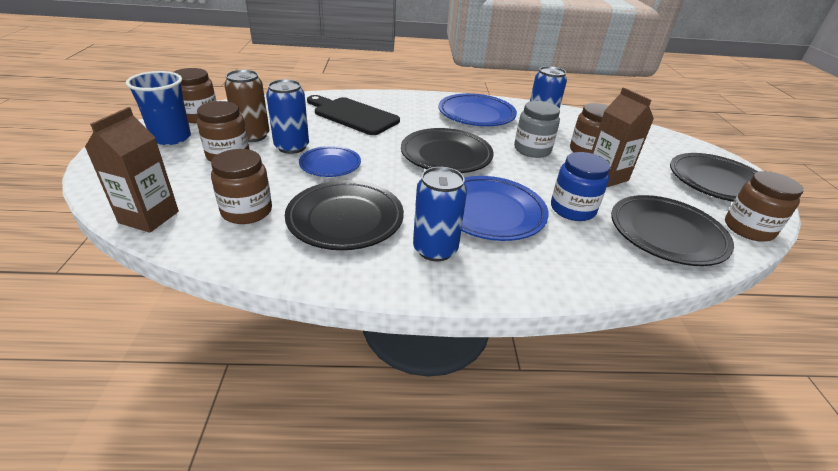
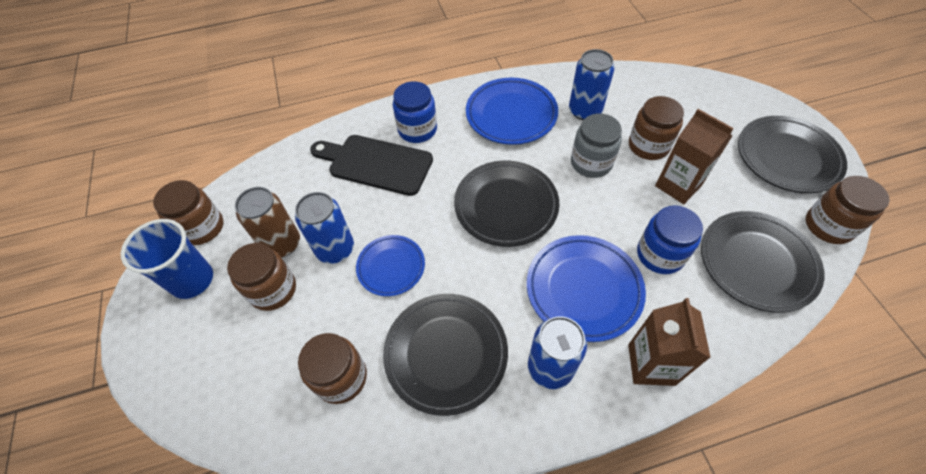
camera: 10 degrees left, 20 degrees up
brown carton [85,107,179,233] -> brown carton moved to [628,298,711,386]
none -> blue jar [393,81,437,143]

